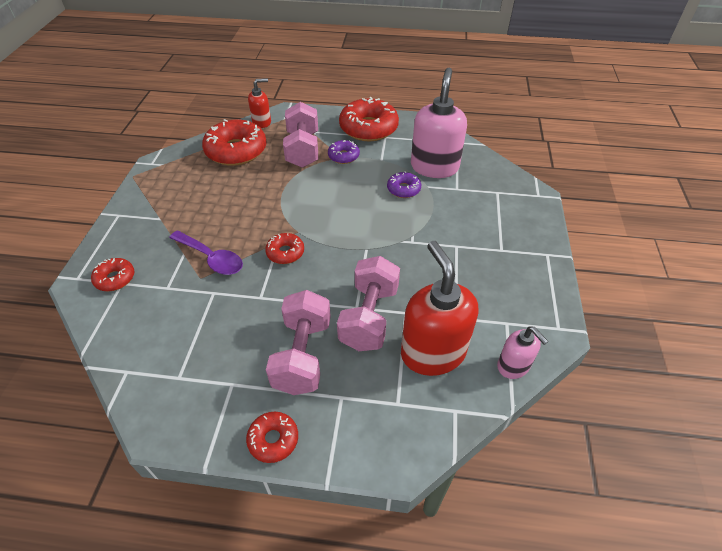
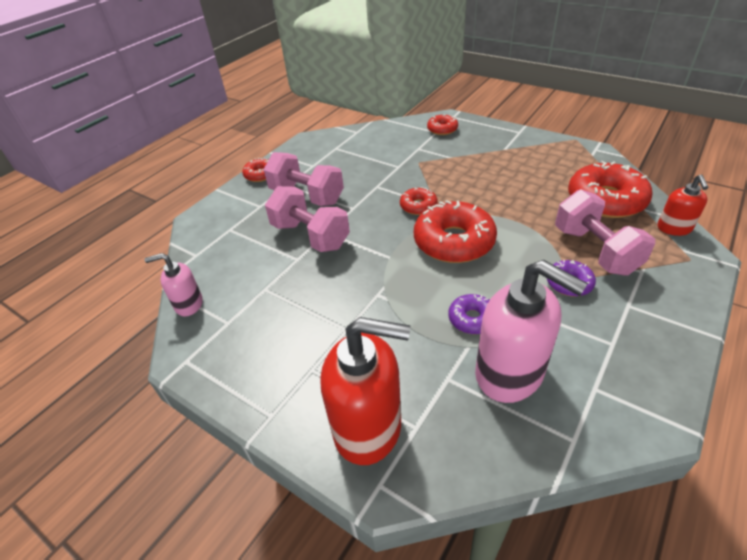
camera: 120 degrees right, 5 degrees down
purple spoon [169,231,243,275] -> none
pink dumbbell [283,102,318,168] -> pink dumbbell turned 45 degrees clockwise [555,189,655,275]
red donut [339,97,399,141] -> red donut moved to [414,200,497,263]
red soap dispenser [401,241,478,376] -> red soap dispenser moved to [321,317,411,465]

